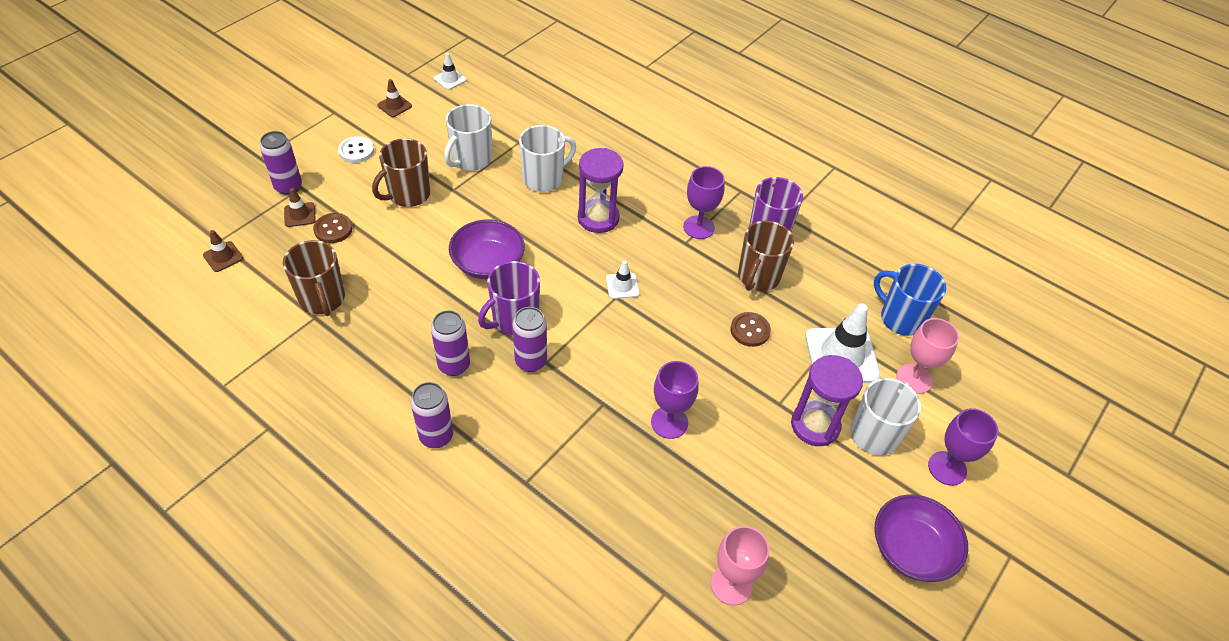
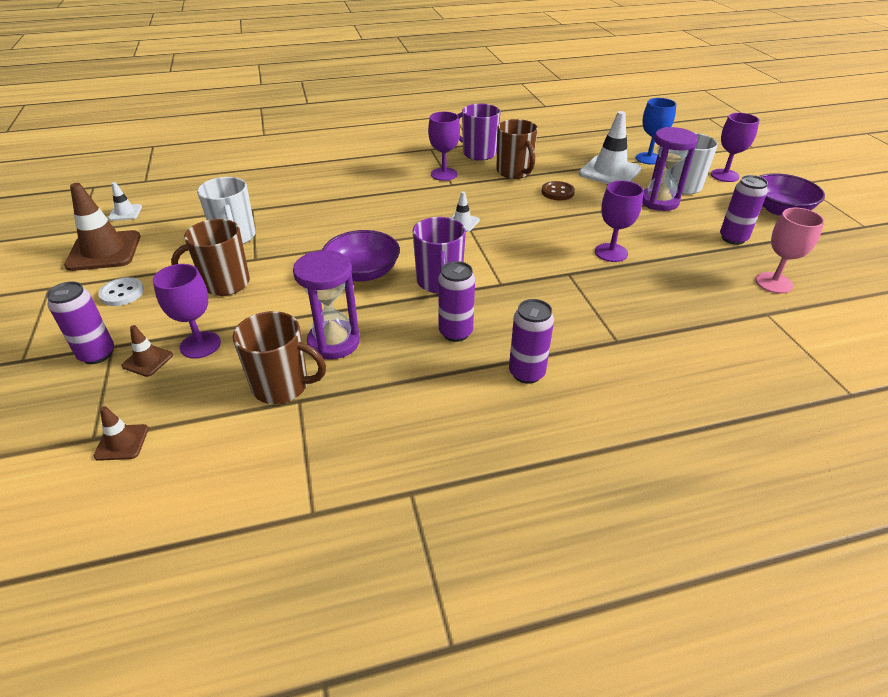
camera: 50 degrees left, 10 degrees down
brown button [313,213,352,243] -> purple goblet [153,264,221,359]
brown mug [372,138,431,207] -> brown mug turned 75 degrees clockwise [171,219,250,296]
brown traffic cone [377,79,412,117] -> brown traffic cone [64,183,140,271], size x2.04
purple can [513,307,547,372] -> purple can moved to [720,175,768,245]
white mug [519,125,576,192] -> none
purple hourglass [578,148,624,233] -> purple hourglass moved to [293,250,360,359]
blue mug [874,264,946,336] -> none
pink goblet [897,318,959,394] -> blue goblet [636,98,677,165]

